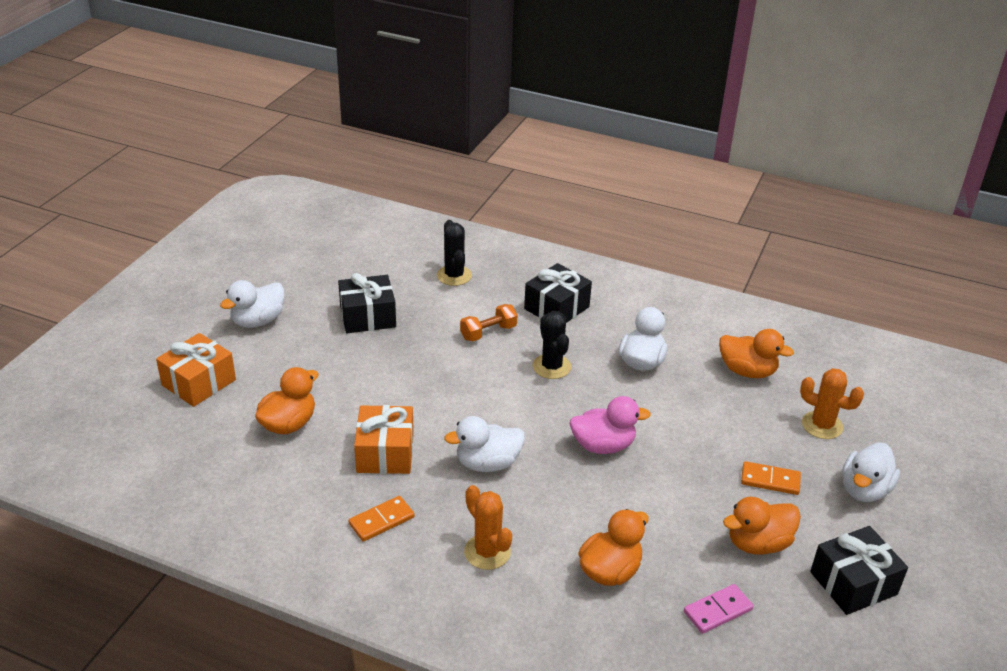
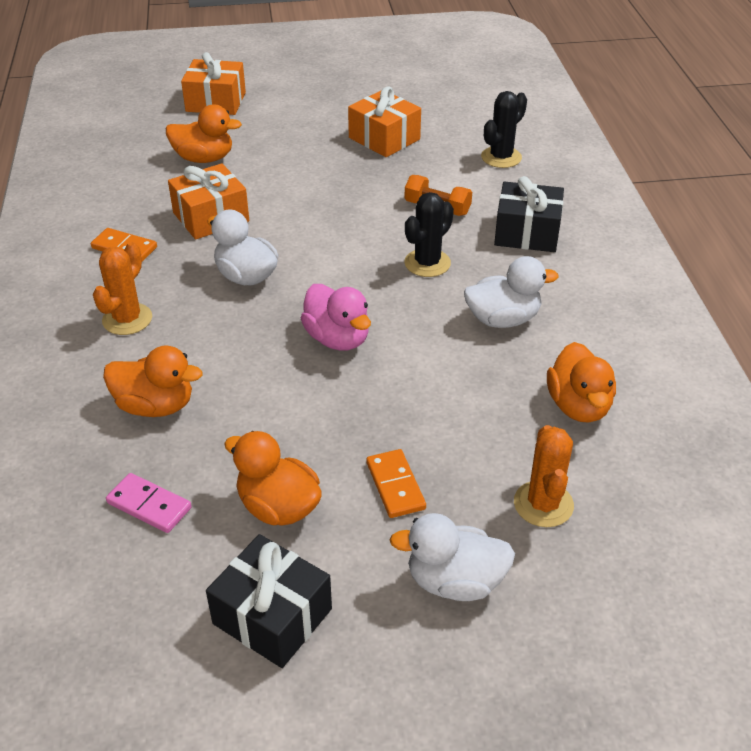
camera: 60 degrees right, 5 degrees up
white duck [220,280,284,328] -> none
black gift [338,273,396,333] -> orange gift [348,86,421,157]

